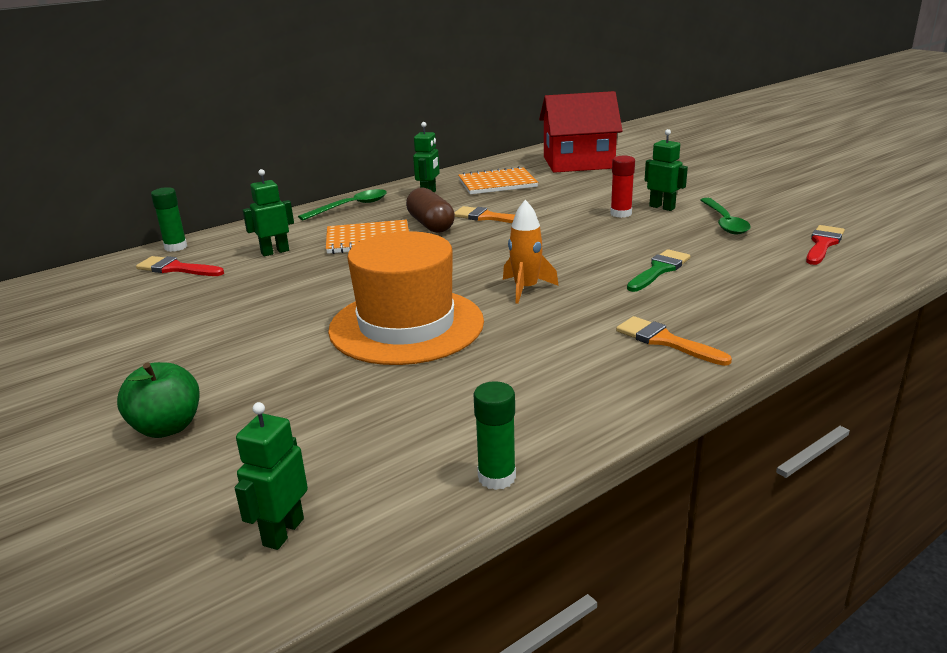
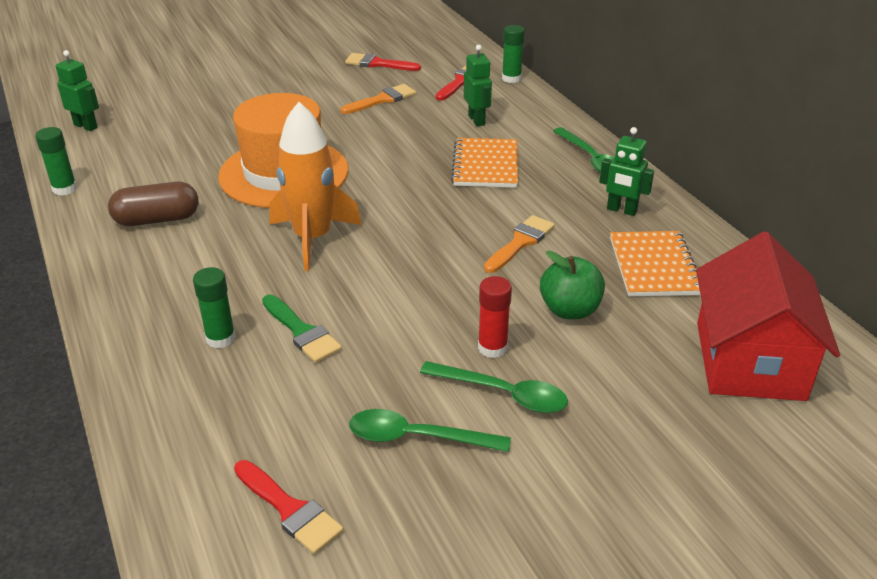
camera: 100 degrees right, 10 degrees up
green apple [117,362,200,438] -> green apple moved to [540,251,605,319]
brown capsule [406,188,455,233] -> brown capsule moved to [108,181,199,226]
orange rocket [503,200,559,304] -> orange rocket [269,102,362,271], size x1.61
orange brush [616,316,732,366] -> orange brush moved to [340,84,416,114]
green robot [645,129,688,211] -> green spoon [420,361,568,413]
none -> green glue stick [193,267,236,348]
none -> red brush [345,53,421,71]

